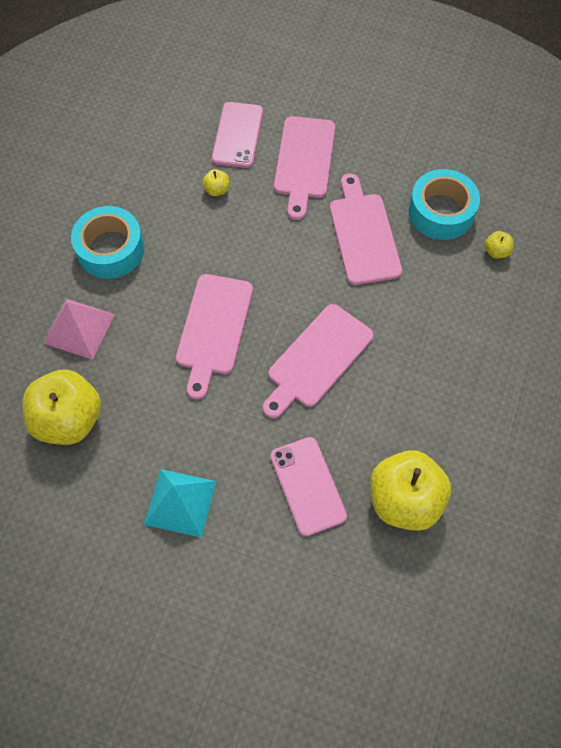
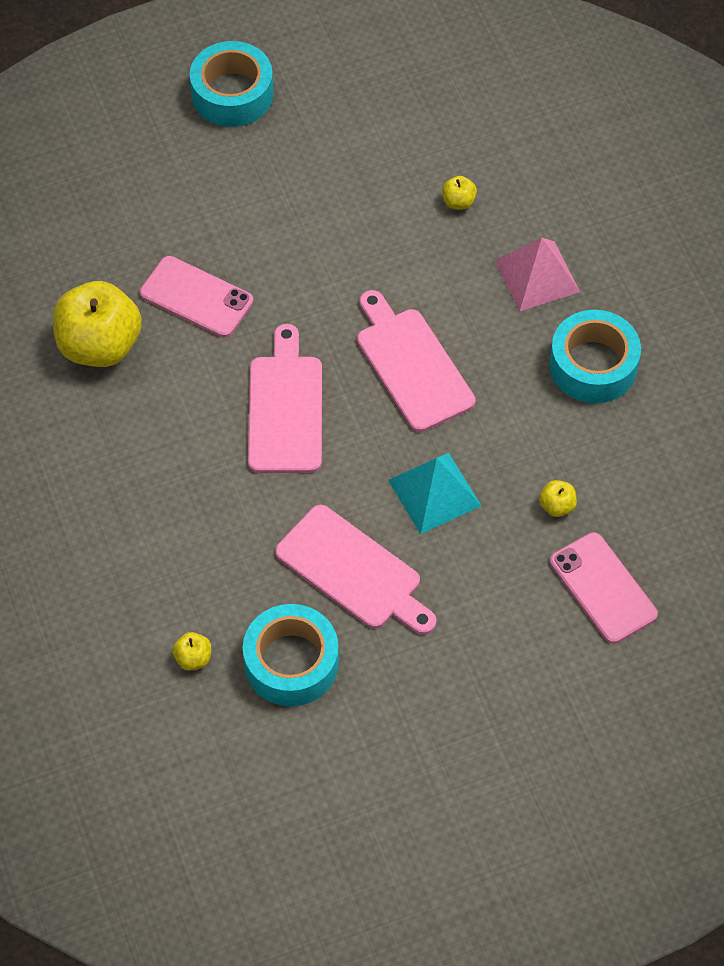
camera: 140 degrees right, 5 degrees down
yellow apple [22,369,101,445] -> yellow apple [442,176,477,210], size x0.41
turquoise pyramid [144,469,216,538] -> turquoise pyramid moved to [388,453,482,534]
pink cutting board [274,116,335,220] -> none
none -> turquoise tape [190,41,274,127]

